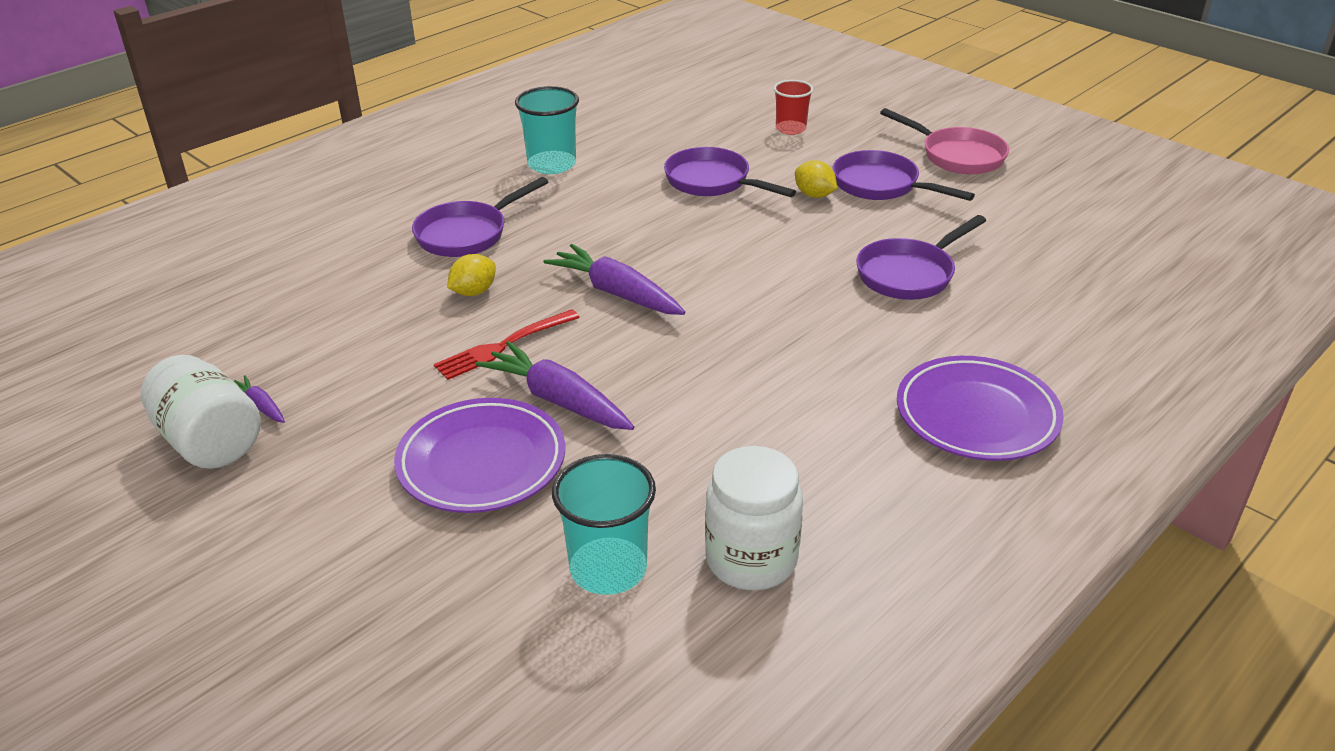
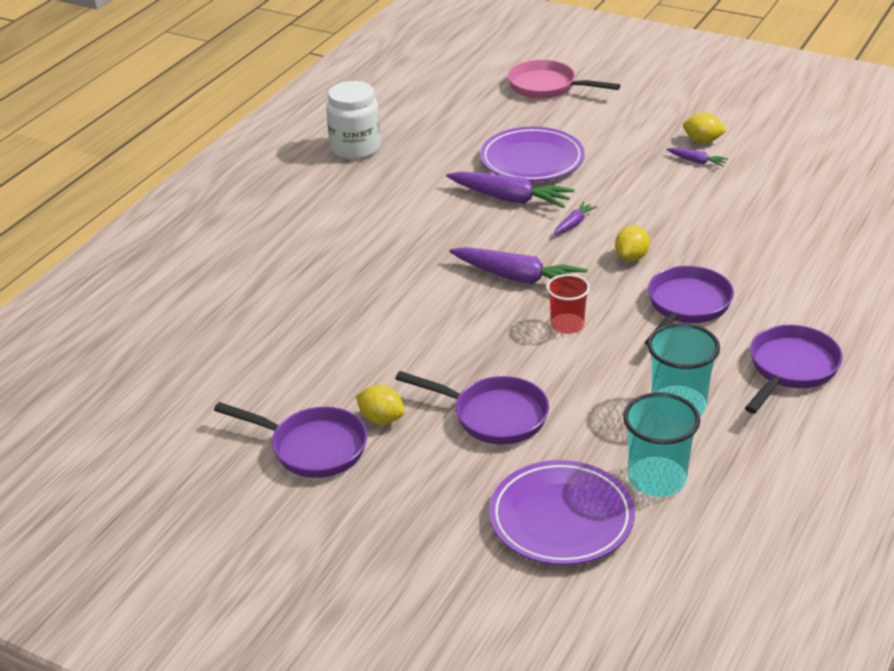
camera: 165 degrees right, 0 degrees up
white jar [141,355,261,469] -> yellow lemon [683,112,726,143]
red fork [434,309,580,380] -> purple carrot [553,202,597,235]
turquoise cup [552,454,656,595] -> turquoise cup moved to [623,392,700,497]
red cup [774,80,813,135] -> red cup moved to [546,274,590,334]
purple pan [856,215,986,300] -> purple pan moved to [745,325,843,414]
pink pan [880,108,1009,174] -> pink pan moved to [508,60,621,99]
purple plate [897,356,1064,461] -> purple plate moved to [489,460,635,565]

